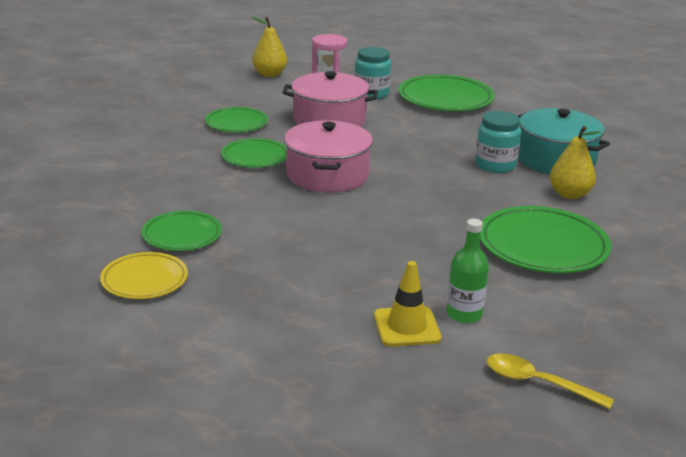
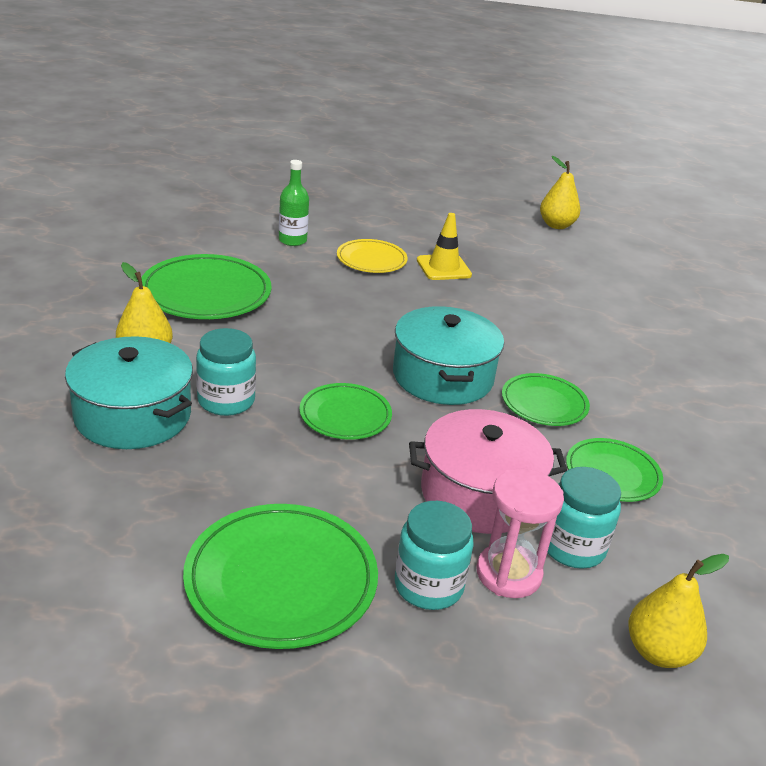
camera: 170 degrees right, 5 degrees up
yellow plate [100,252,188,299] -> yellow plate moved to [337,239,408,273]
green plate [142,211,222,251] -> green plate moved to [299,383,392,440]
pink pot [284,120,373,192] -> turquoise pot [393,306,504,405]
yellow traffic cone [374,261,441,347] -> yellow traffic cone moved to [417,213,472,280]
yellow spoon [487,354,614,409] -> none
none -> yellow pear [540,156,580,229]
none -> turquoise jar [547,467,621,569]

